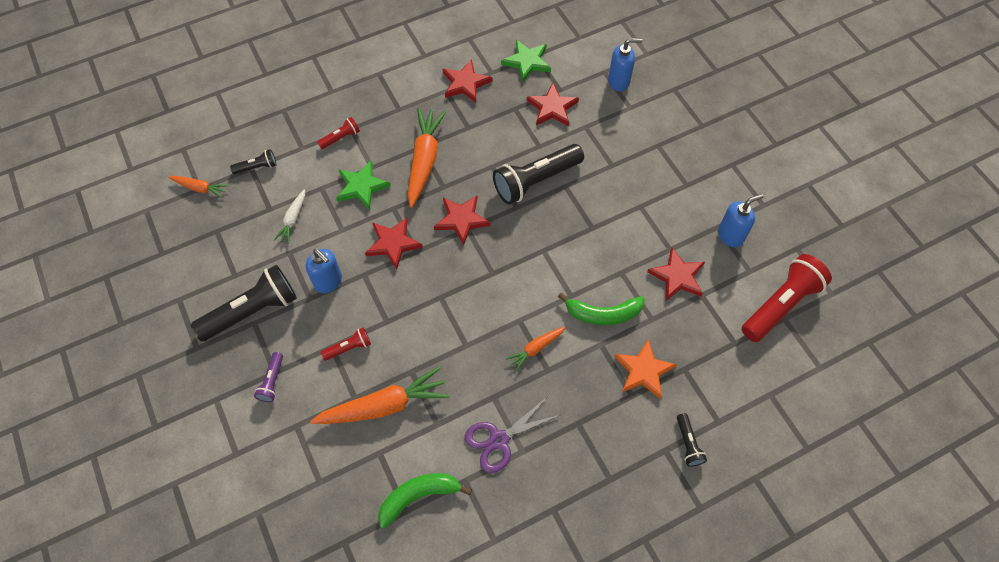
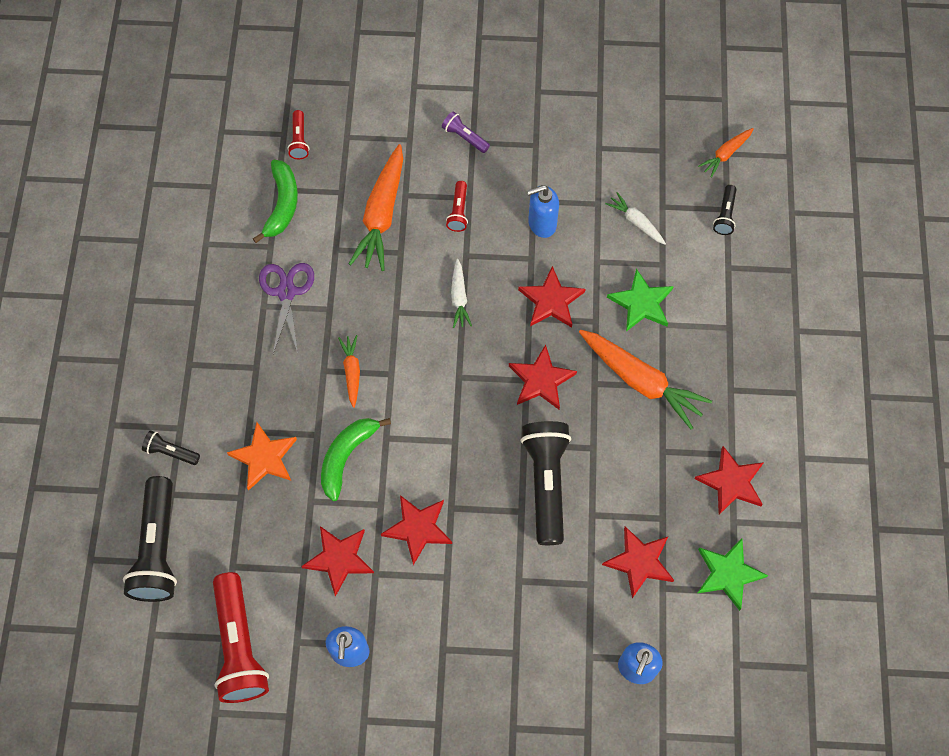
camera: 120 degrees right, 5 degrees up
black flashlight [191,265,297,341] -> black flashlight moved to [123,476,177,602]
red flashlight [317,117,360,149] -> red flashlight moved to [288,110,309,159]
none -> red star [381,495,452,565]
none -> white carrot [451,259,472,328]

